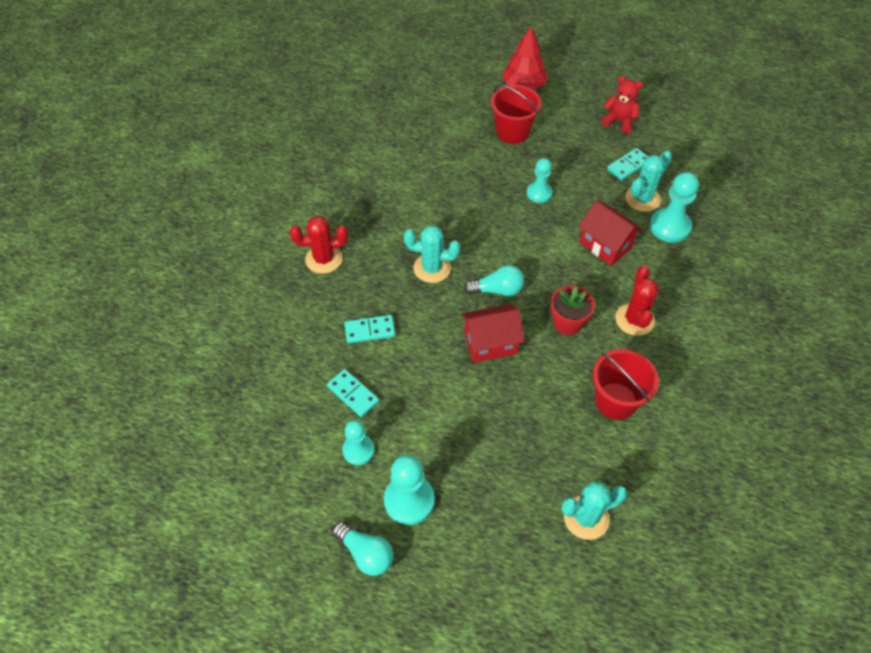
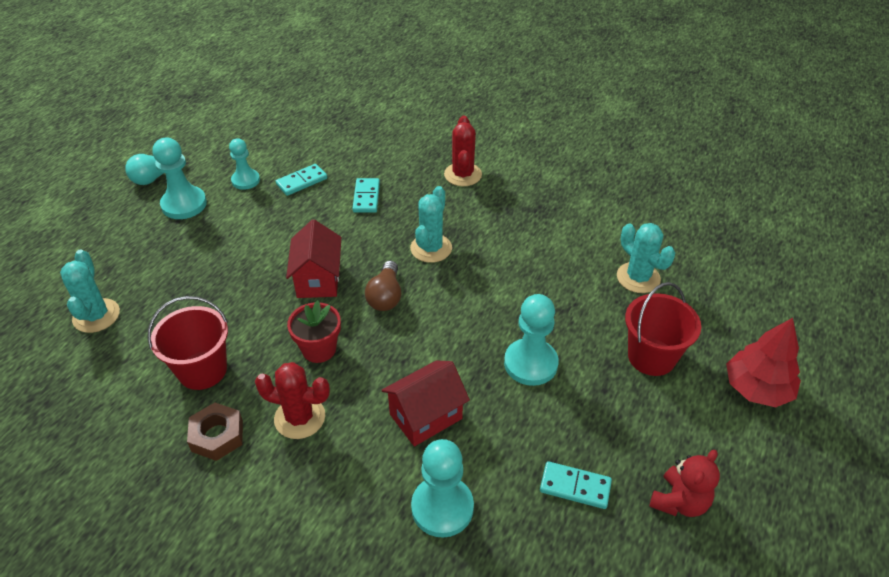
camera: 100 degrees right, 10 degrees down
turquoise light bulb [464,265,524,296] -> brown light bulb [365,260,401,311]
turquoise pawn [527,158,553,203] -> turquoise pawn [504,294,559,386], size x1.53
turquoise domino [607,148,648,181] -> turquoise domino turned 45 degrees counterclockwise [540,461,612,509]
turquoise cactus [625,151,672,212] -> turquoise cactus moved to [617,223,675,293]
none -> brown nut [187,402,243,461]

